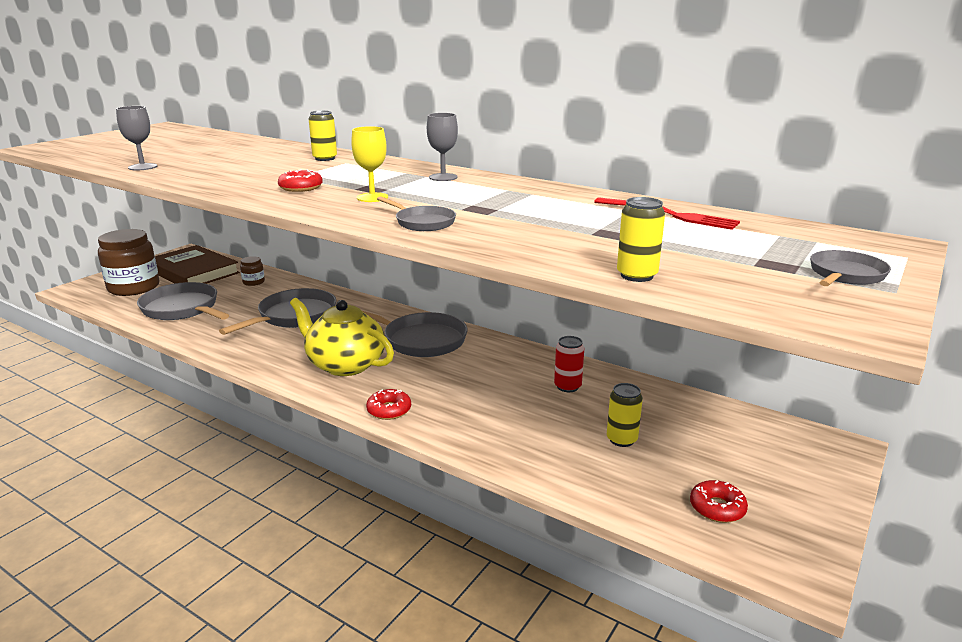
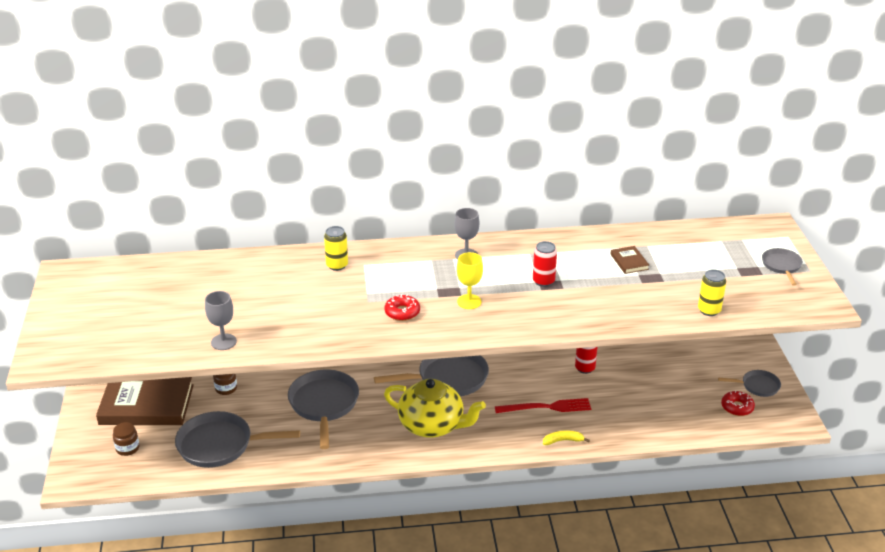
camera: 40 degrees left, 10 degrees up
brown jar [98,229,159,296] -> brown jar [113,422,139,456], size x0.45
yellow teapot [290,298,394,376] -> yellow teapot turned 150 degrees counterclockwise [384,379,486,438]
red donut [366,389,411,420] -> none
grey pan [377,196,456,231] -> grey pan moved to [718,370,781,397]
red fork [594,197,740,230] -> red fork moved to [495,398,591,413]
yellow can [607,383,643,447] -> none
none -> red can [533,241,557,287]
none -> yellow banana [543,430,590,445]
none -> brown book [611,246,649,274]

